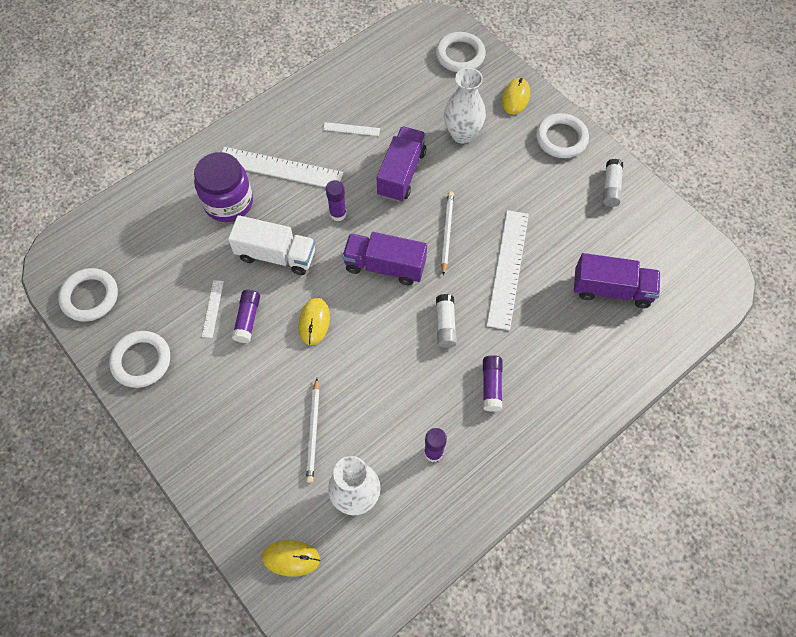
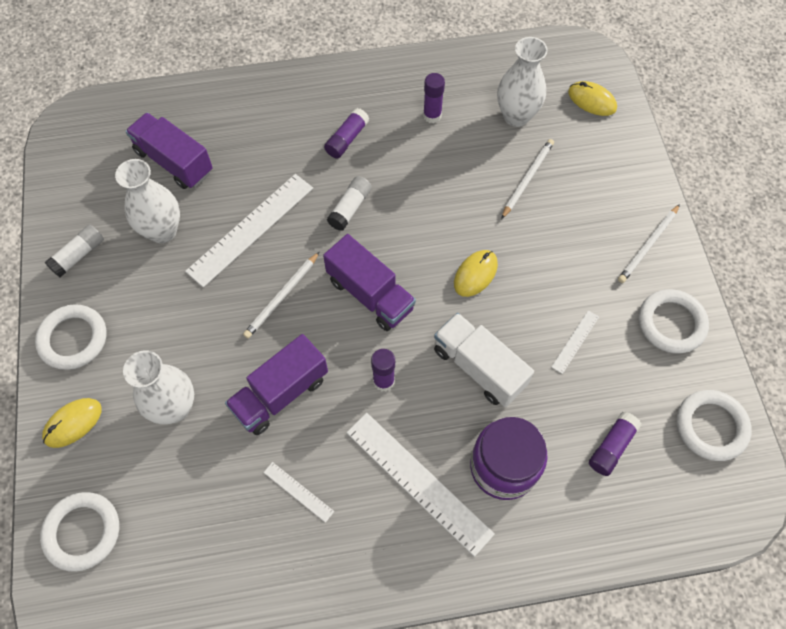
camera: 150 degrees left, 0 degrees up
purple glue stick [232,290,260,343] -> purple glue stick moved to [589,412,641,476]
none -> white vase [115,159,180,243]
none -> white pencil [618,204,680,283]

